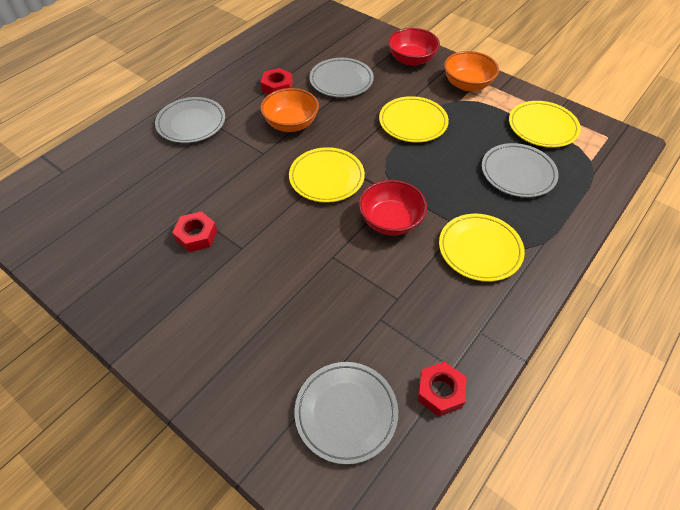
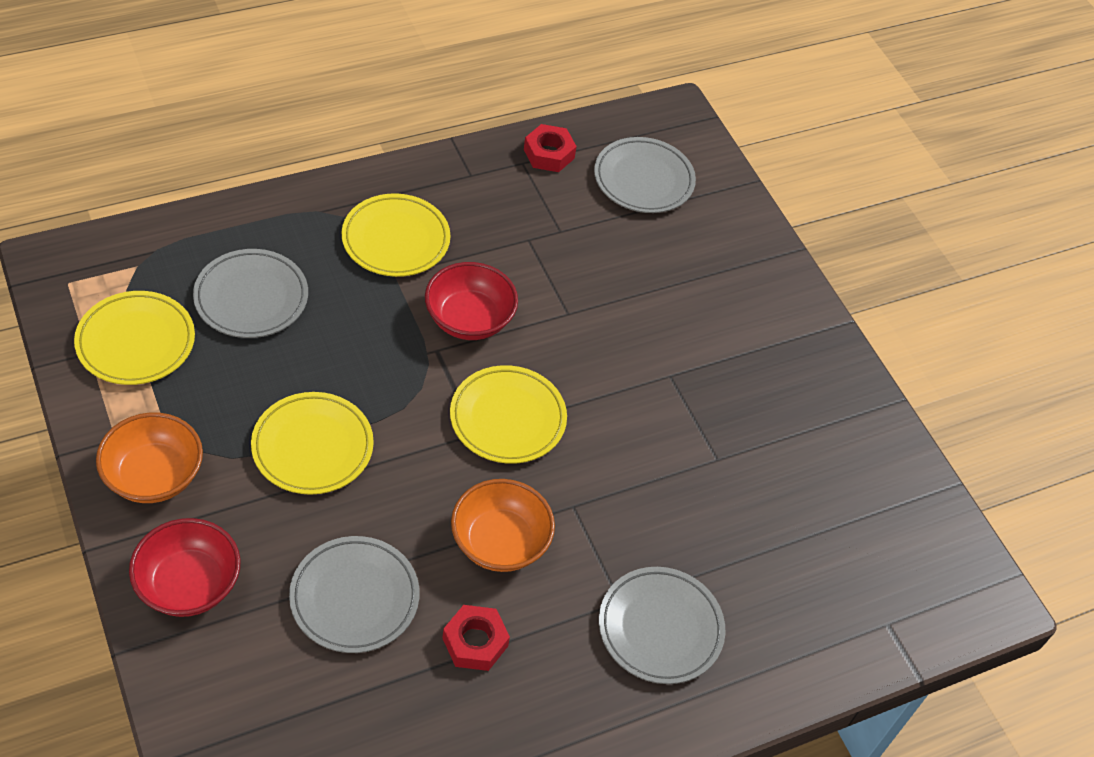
camera: 160 degrees left, 0 degrees up
red nut [172,212,217,252] -> none

